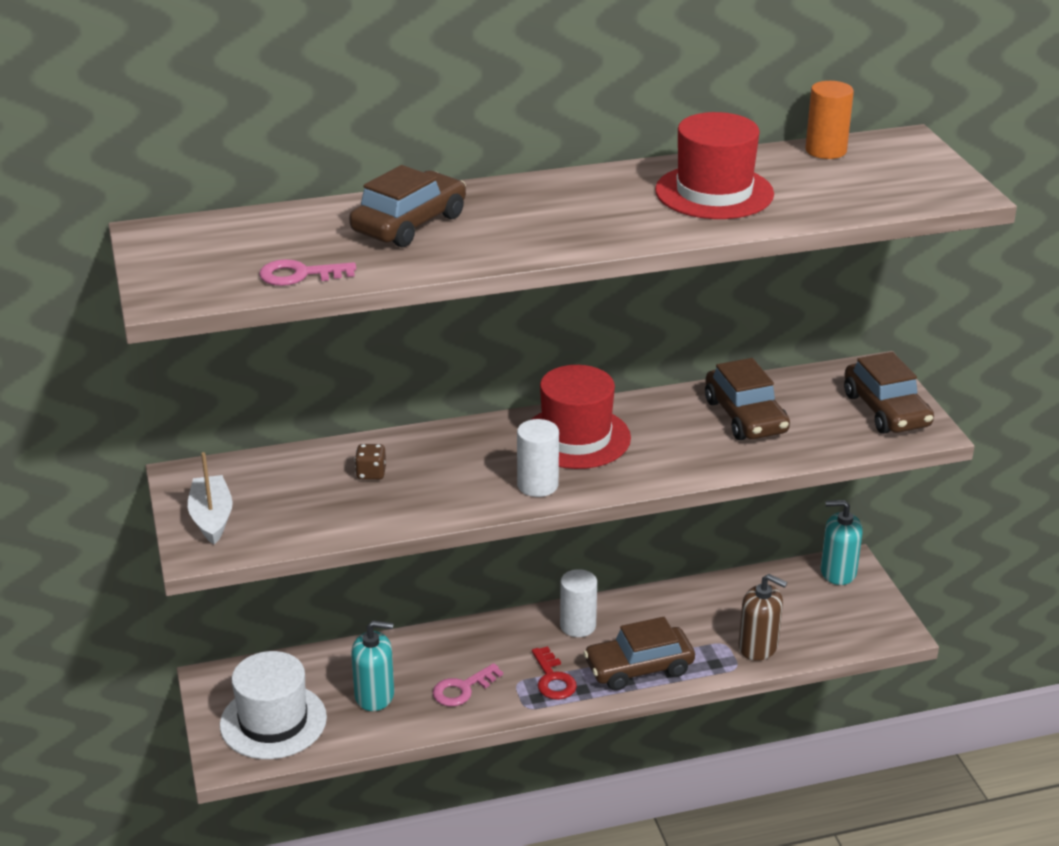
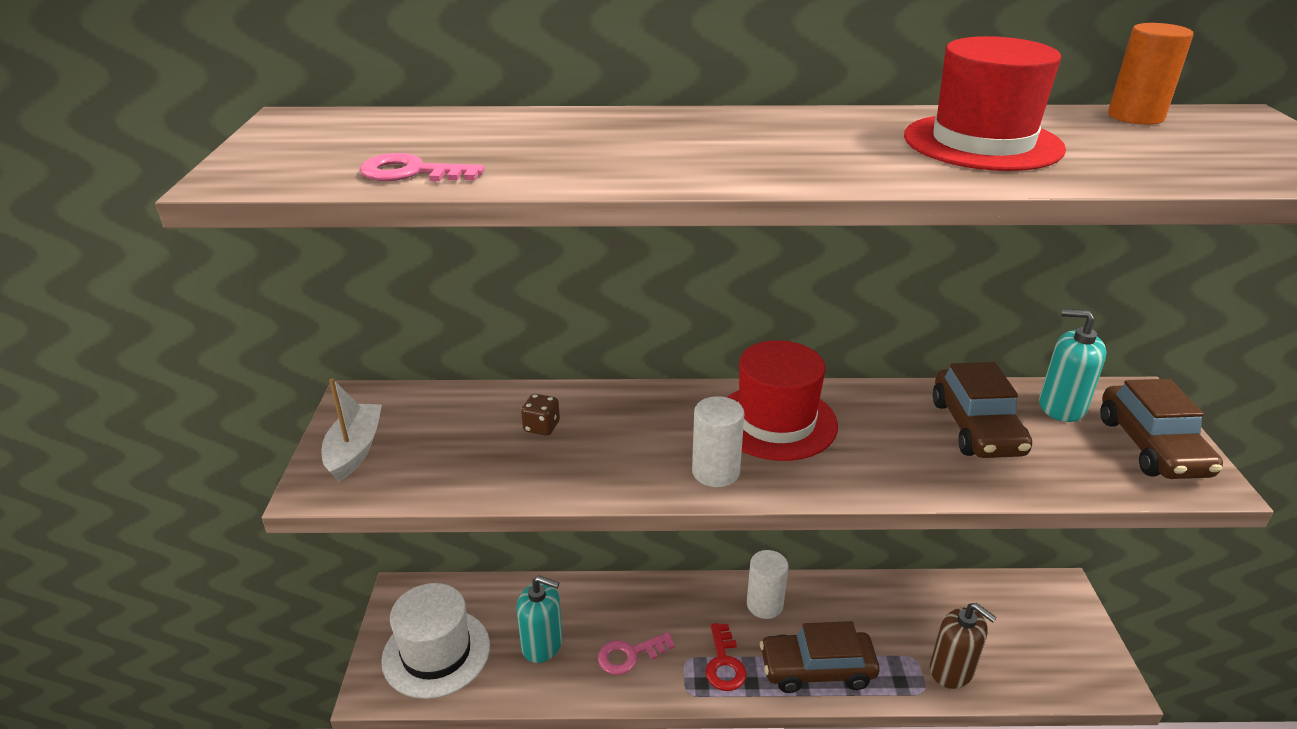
camera: 15 degrees right, 0 degrees up
brown car [349,165,466,247] -> none
turquoise soap dispenser [821,500,863,585] -> turquoise soap dispenser moved to [1039,309,1107,422]

